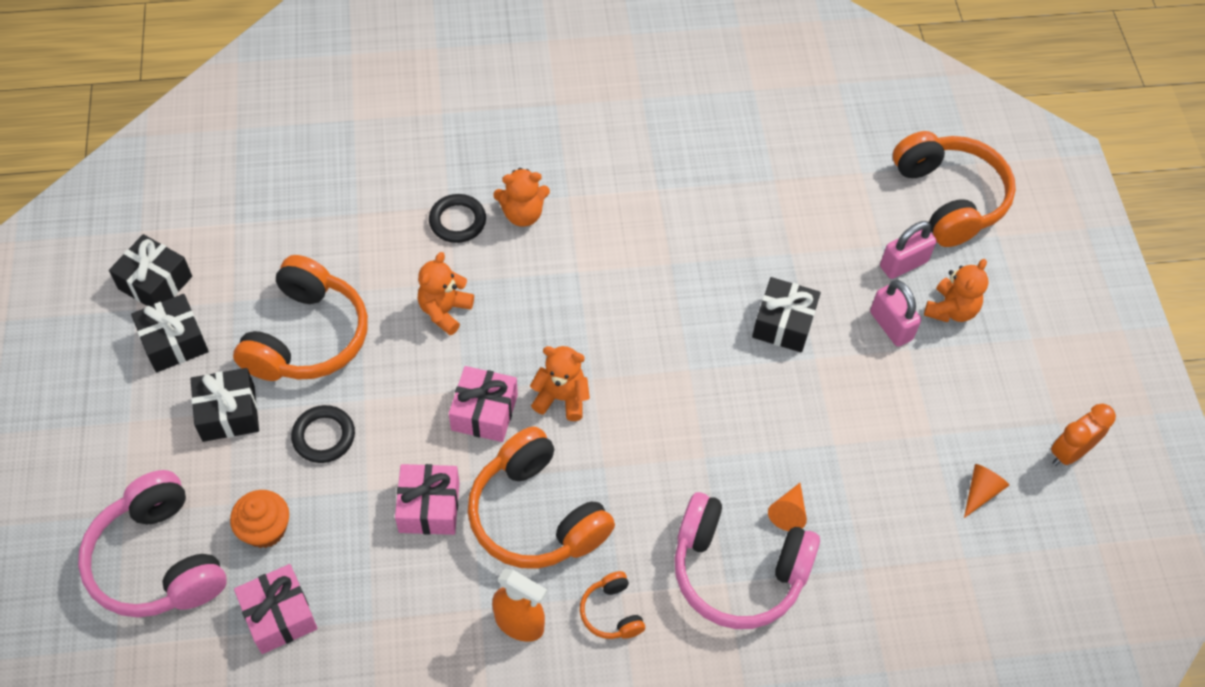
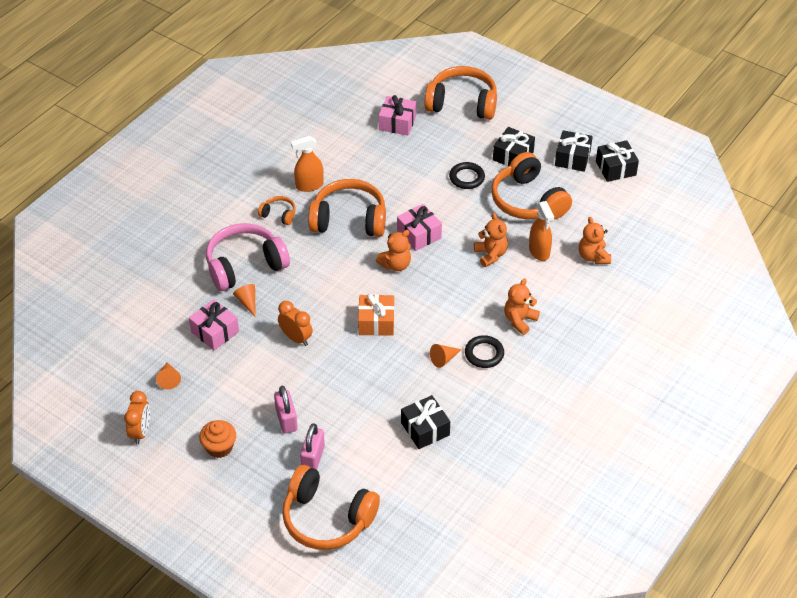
camera: 135 degrees right, 10 degrees down
pink headphones [78,470,227,618] -> orange headphones [424,66,497,120]
orange cupcake [230,490,289,548] -> orange cupcake moved to [199,420,236,458]
pink gift [395,464,460,535] -> pink gift moved to [189,299,239,351]
black ring [429,194,486,243] -> black ring moved to [465,335,504,368]
black gift [752,277,821,353] -> black gift moved to [401,395,450,449]
pink padlock [870,280,921,347] -> pink padlock turned 60 degrees clockwise [274,386,298,434]
orange teddy bear [924,259,988,322] -> orange teddy bear moved to [579,217,611,264]
none -> orange clock [278,301,313,346]
none -> orange gift [358,293,394,336]
none -> orange cone [430,344,462,368]
none -> orange spray bottle [529,201,554,261]

